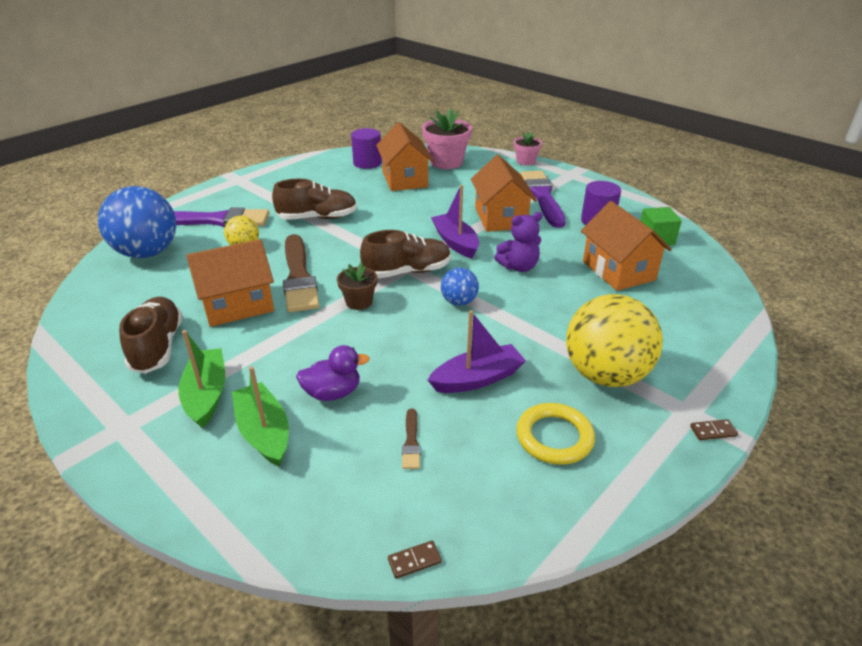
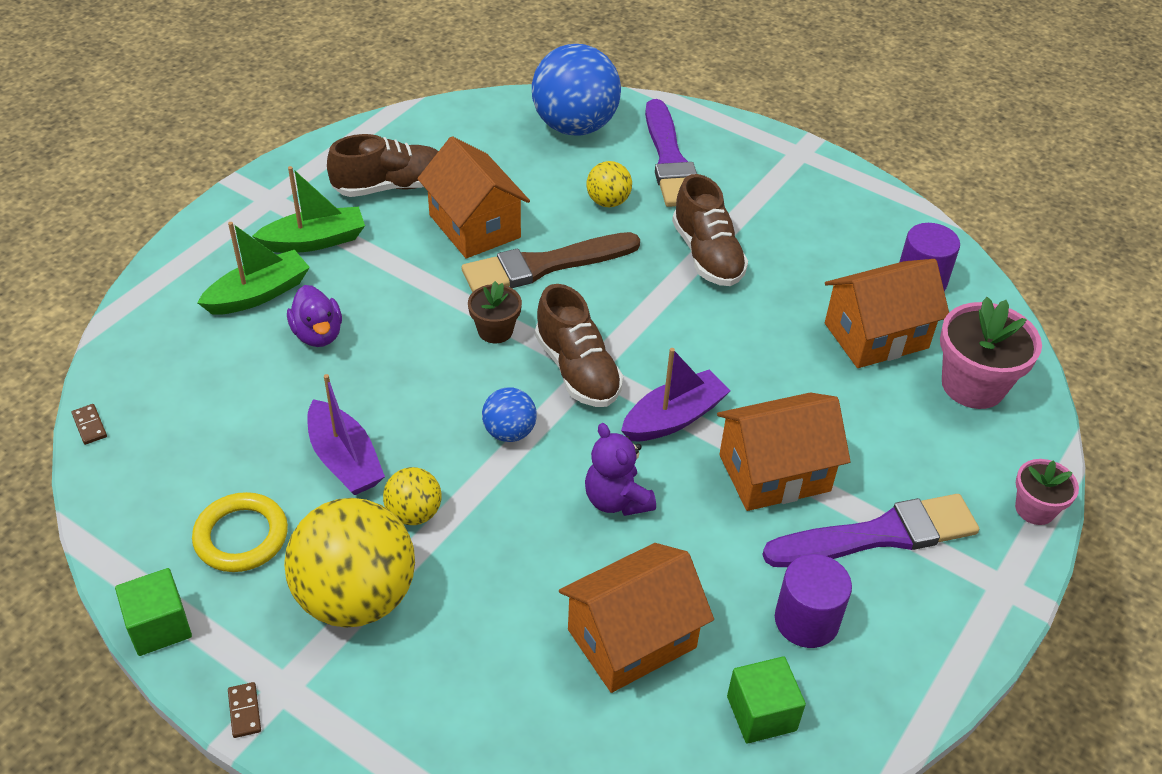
camera: 80 degrees right, 10 degrees up
brown brush [402,409,421,469] -> none
none -> green cube [115,568,192,656]
none -> yellow ball [383,467,441,525]

